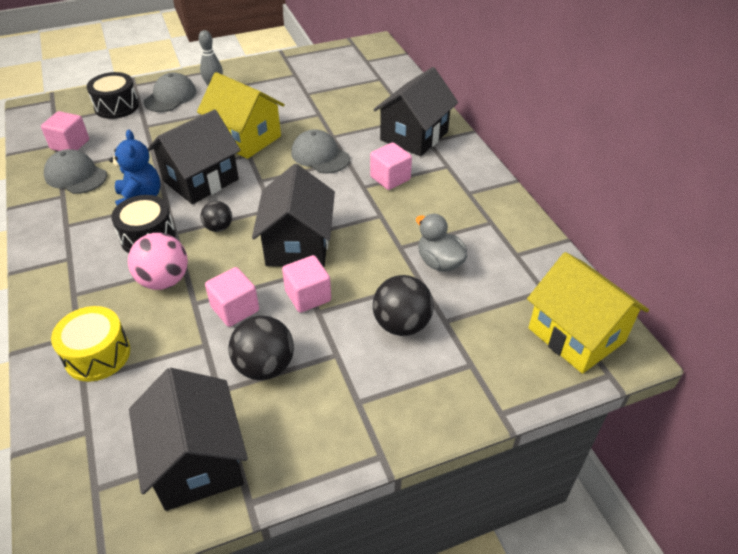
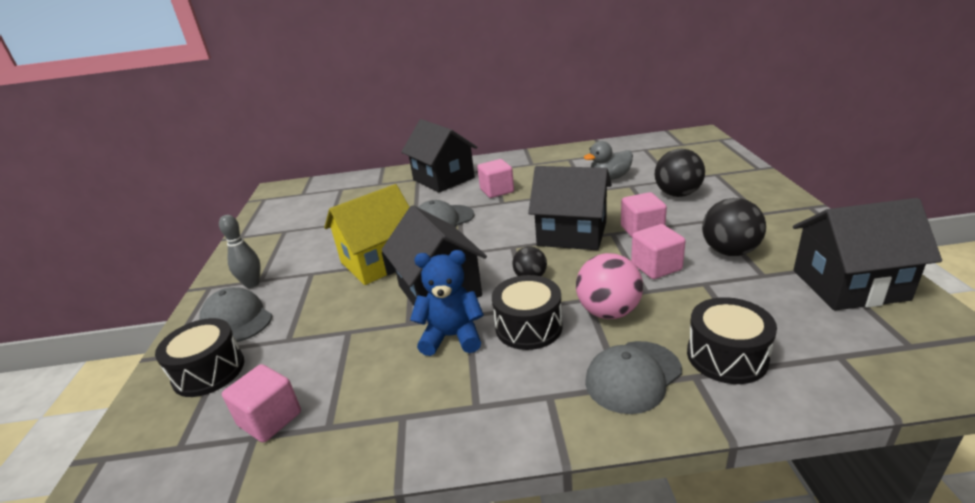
camera: 70 degrees left, 15 degrees down
grey cap [44,149,107,194] -> grey cap moved to [585,341,682,414]
yellow drum [51,306,130,381] -> black drum [687,297,777,384]
yellow house [527,252,649,374] -> none

